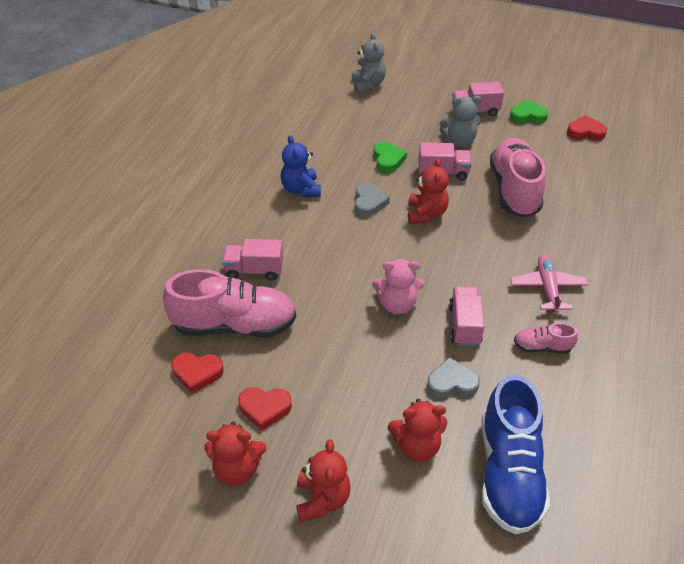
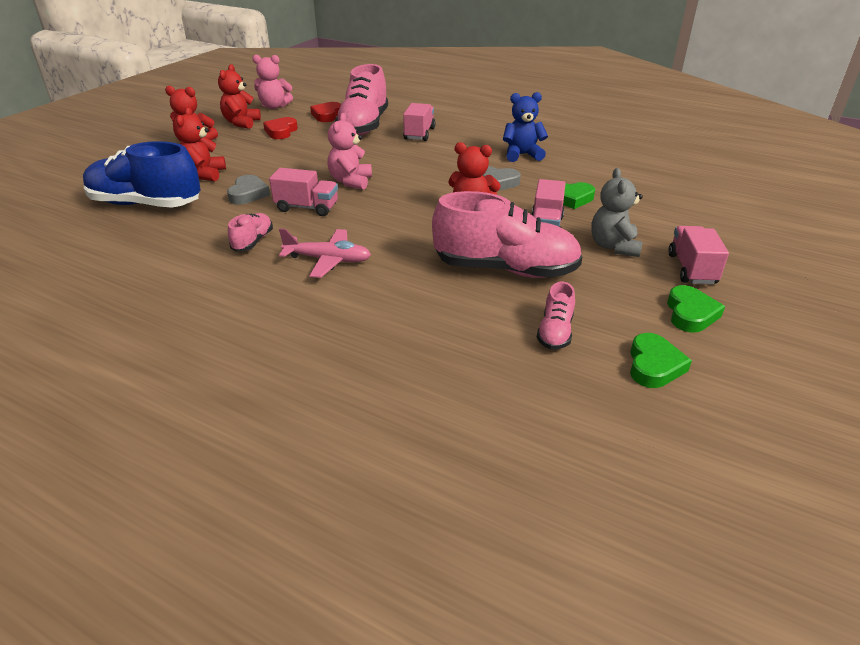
camera: 100 degrees right, 10 degrees down
grey teddy bear [352,32,386,93] -> none
red heart [567,115,607,141] -> green heart [630,333,692,388]
none -> pink teddy bear [252,55,293,109]
none -> pink shoe [537,282,575,350]

